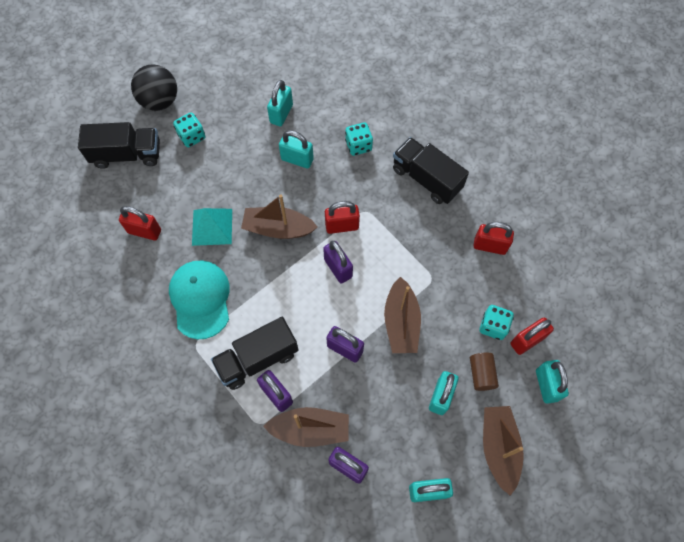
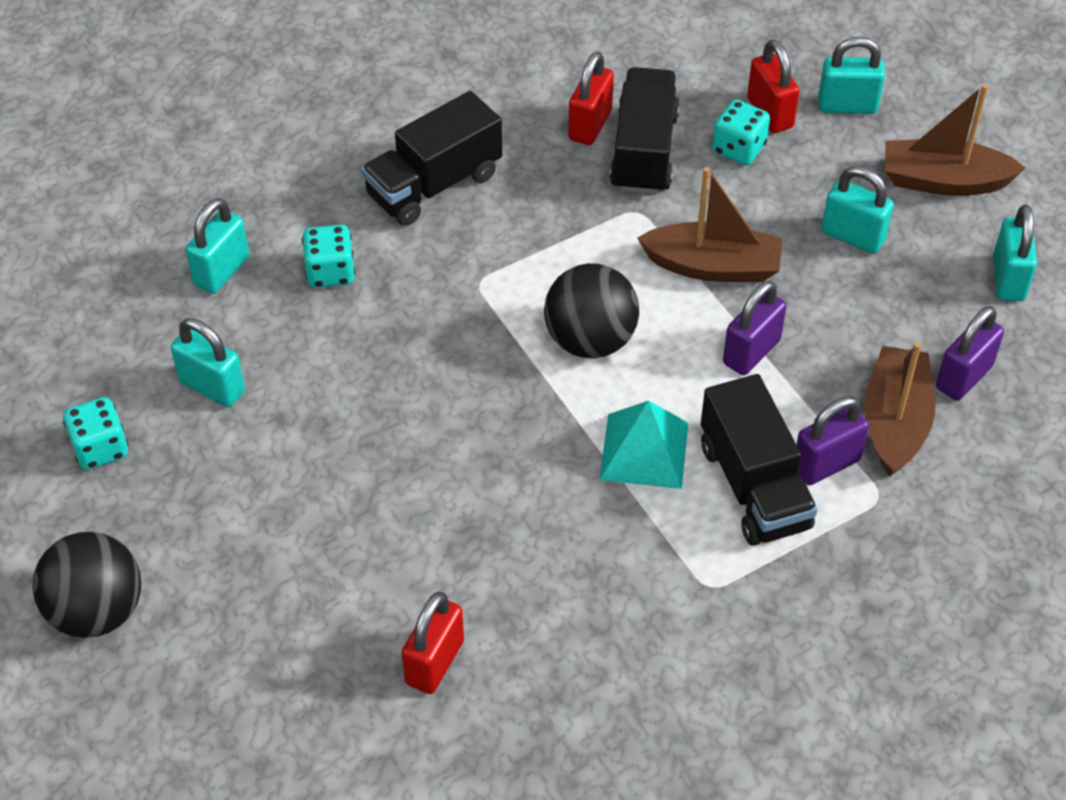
camera: 80 degrees left, 15 degrees down
black truck [78,122,160,169] -> black truck moved to [610,67,680,195]
turquoise cap [169,261,229,339] -> none
turquoise dice [173,113,206,147] -> turquoise dice moved to [63,397,128,470]
turquoise pyramid [192,208,232,246] -> turquoise pyramid moved to [600,400,688,489]
brown boat [241,195,318,239] -> none
turquoise padlock [279,130,314,169] -> turquoise padlock moved to [186,198,249,294]
purple padlock [323,241,353,284] -> black ball [544,263,639,358]
red padlock [325,201,360,234] -> none
brown cylinder [470,353,499,391] -> none

